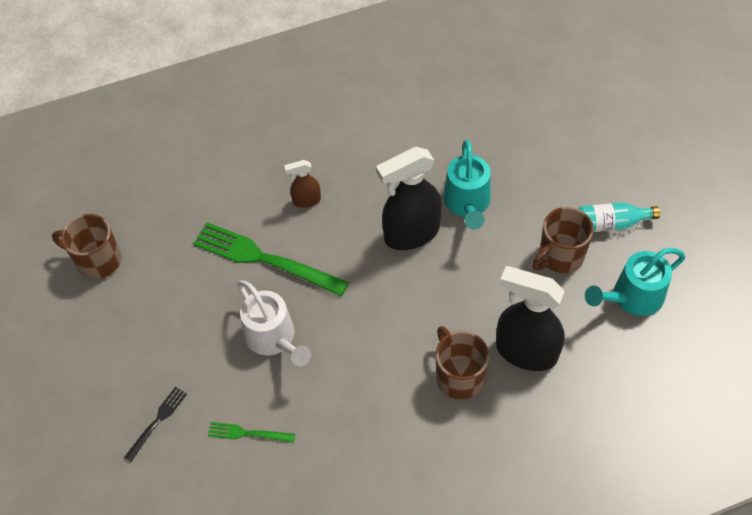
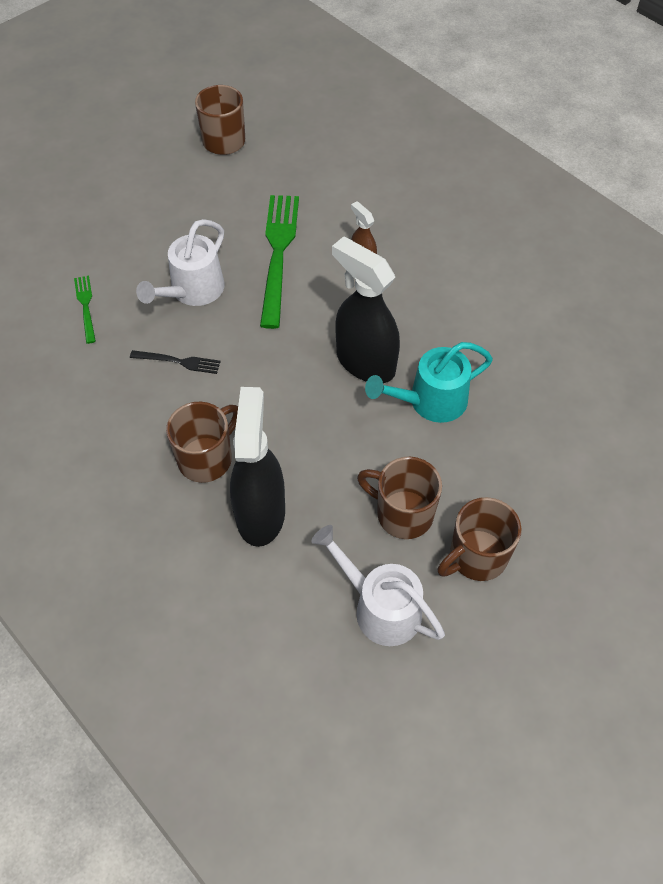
camera: 65 degrees right, 0 degrees up
black fork [124,387,187,462] -> black fork moved to [130,350,221,374]
turquoise bottle [579,202,660,232] -> brown mug [438,497,522,581]
turquoise watering can [585,248,686,316] -> white watering can [311,525,445,646]

